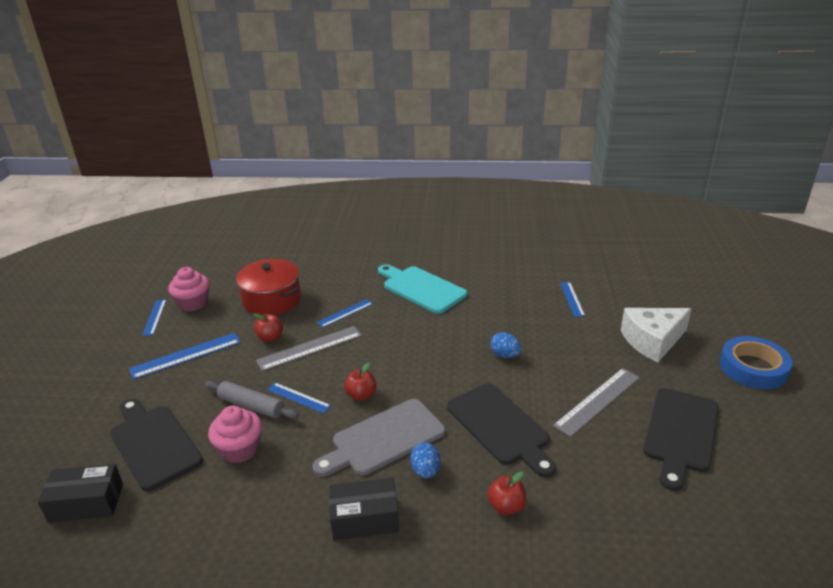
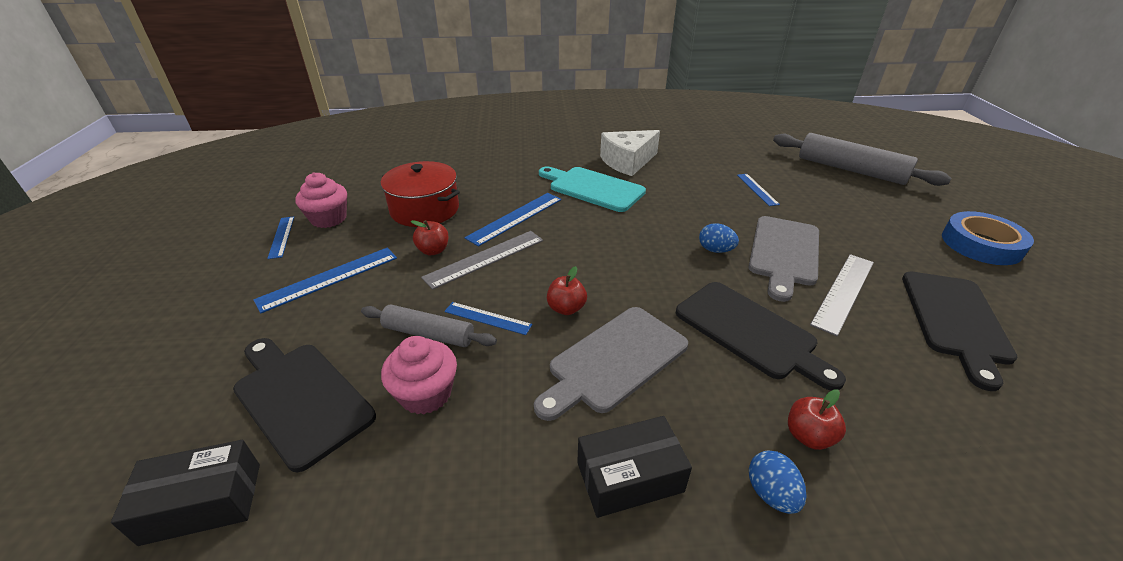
camera: 10 degrees left, 5 degrees up
blue ruler [317,299,373,328] -> blue ruler [464,193,562,247], size x1.63
blue egg [410,442,440,478] -> blue egg moved to [749,451,806,514]
white cheese [621,308,691,362] -> white cheese moved to [600,130,660,176]
none -> grey cutting board [749,216,819,302]
none -> grey rolling pin [773,133,951,186]

